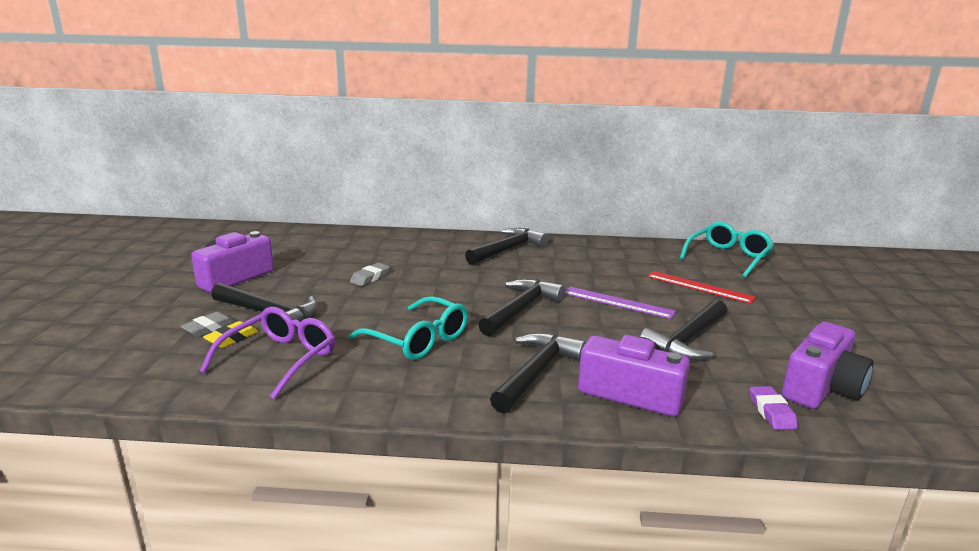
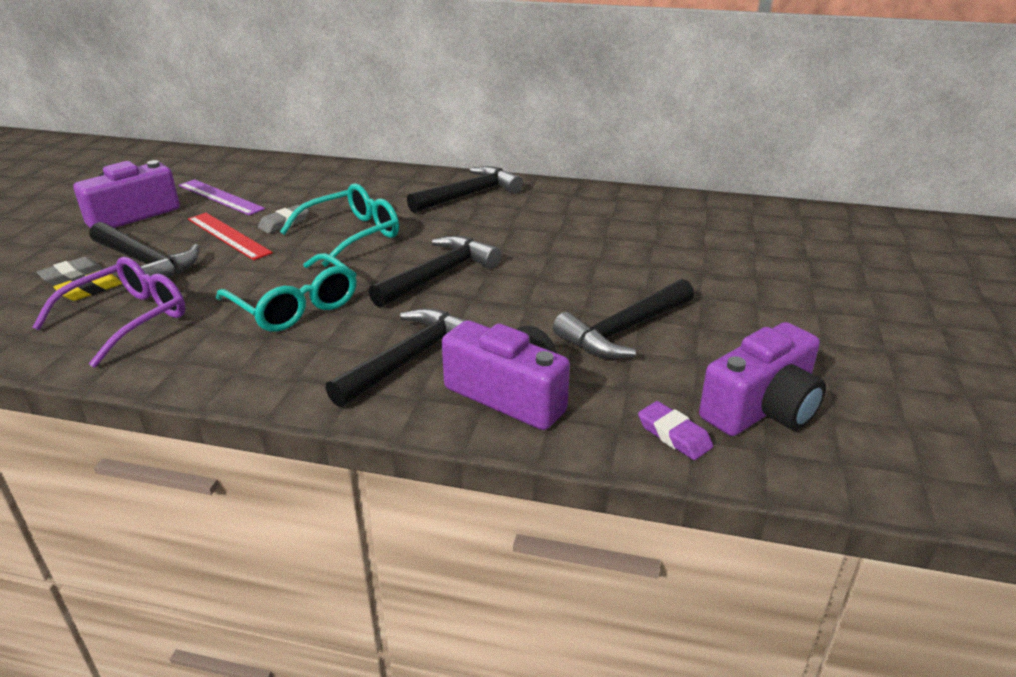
camera: 10 degrees right, 10 degrees up
purple ruler [565,287,676,319] -> purple ruler moved to [179,179,265,215]
red ruler [647,271,756,304] -> red ruler moved to [188,213,273,260]
turquoise glasses [680,222,774,278] -> turquoise glasses moved to [280,183,399,267]
purple eraser [750,386,798,430] -> purple eraser turned 45 degrees counterclockwise [638,401,713,460]

